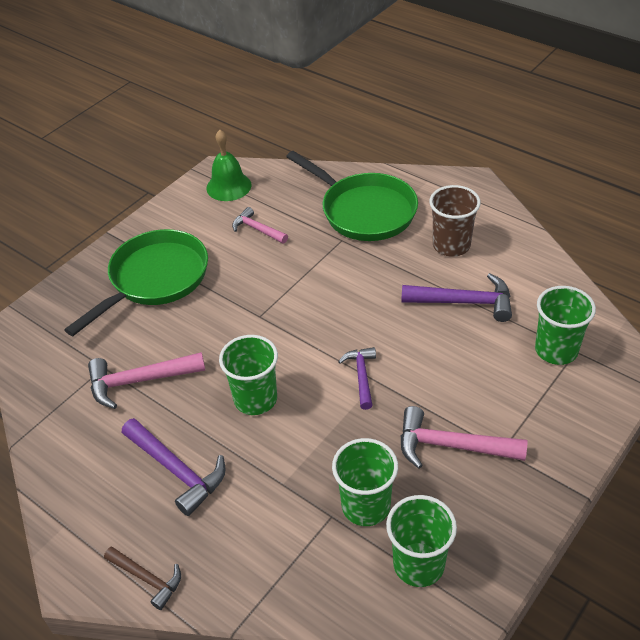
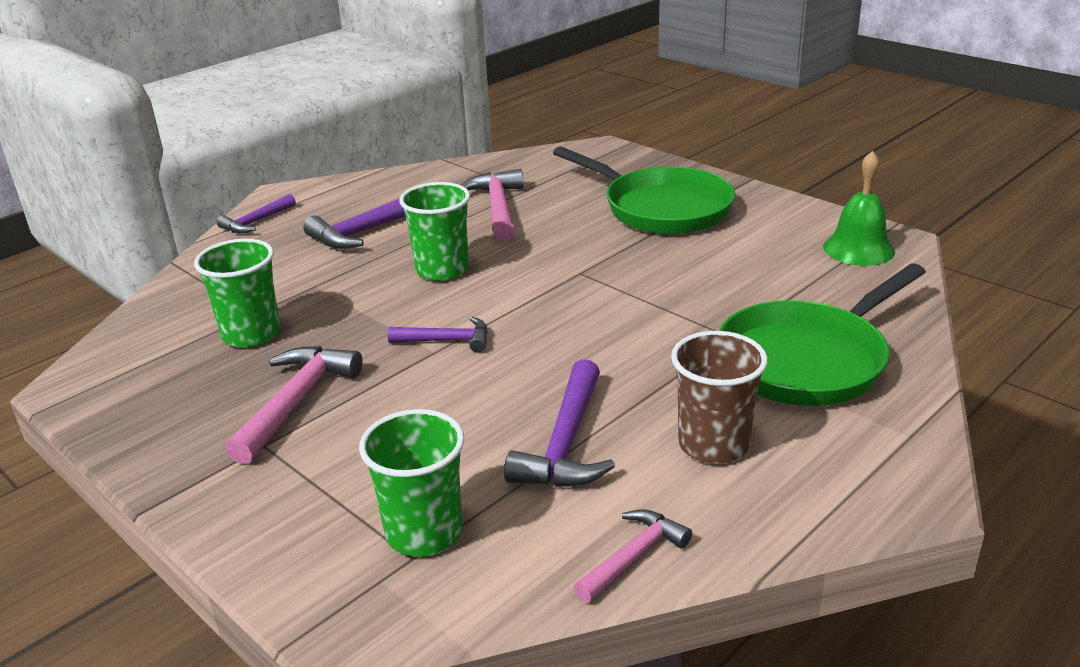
camera: 95 degrees right, 15 degrees down
brown hammer [104,546,181,610] -> purple hammer [217,194,296,233]
pink hammer [232,207,288,244] -> pink hammer moved to [574,509,692,602]
green cup [386,495,457,587] -> none

